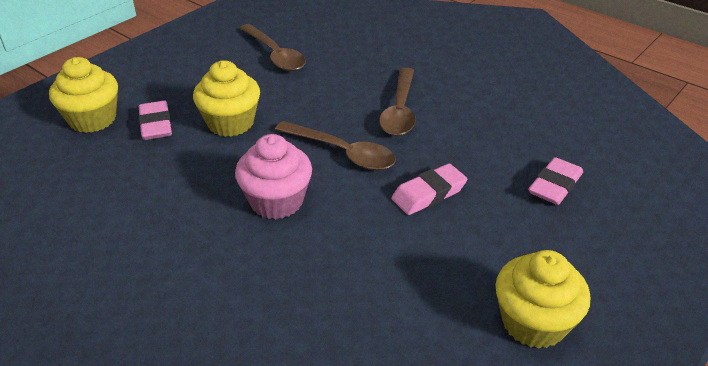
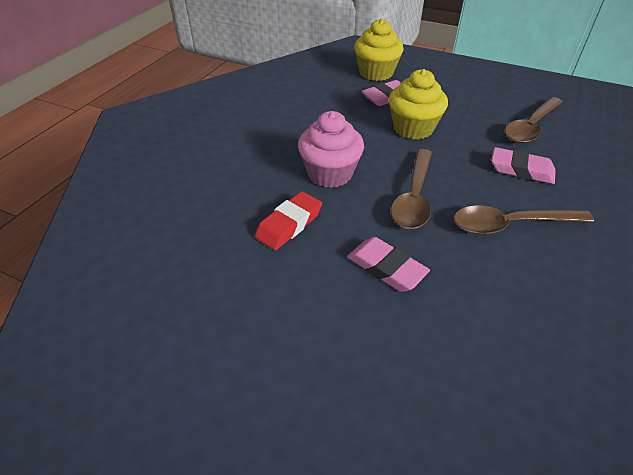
camera: 75 degrees right, 5 degrees up
yellow cupcake [495,250,590,349] -> none
pink eraser [528,157,583,205] -> pink eraser moved to [491,147,556,184]
none -> red eraser [255,191,322,250]

